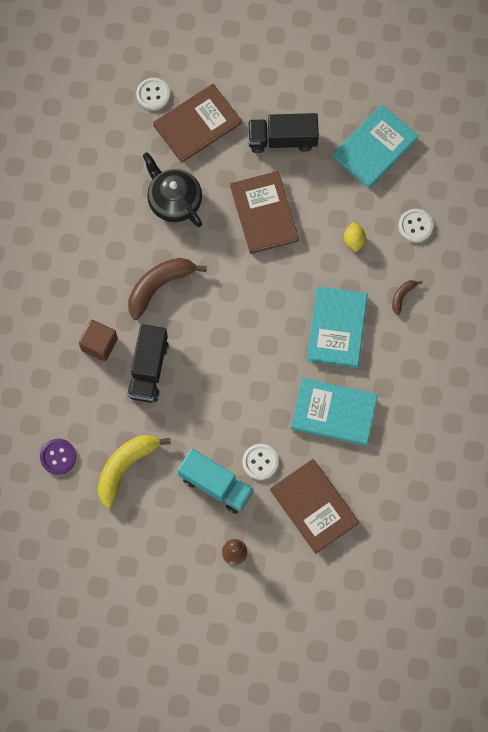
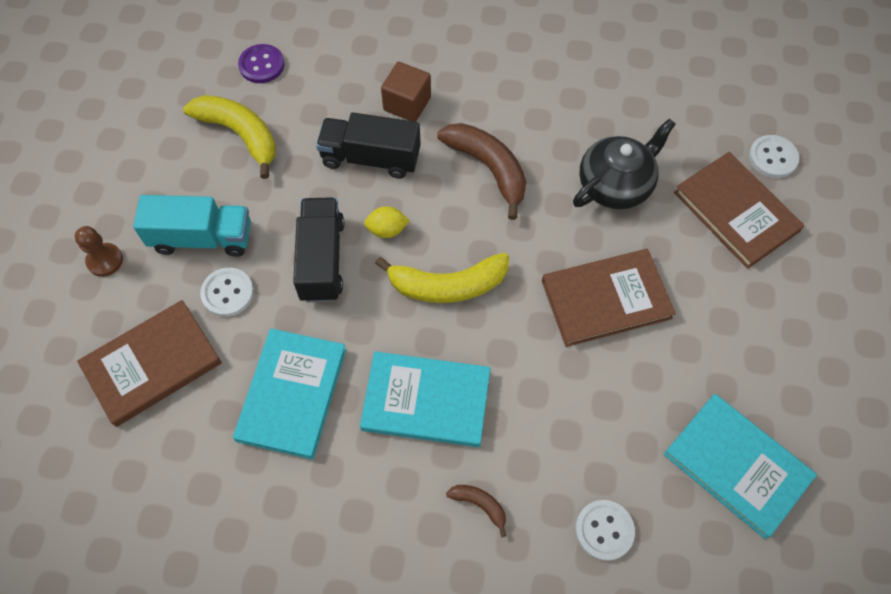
camera: 90 degrees right, 10 degrees down
turquoise truck [178,449,254,514] -> turquoise truck turned 120 degrees counterclockwise [133,195,251,257]
black truck [248,113,319,153] -> black truck moved to [293,197,344,302]
yellow lemon [344,222,366,252] -> yellow lemon moved to [364,206,410,238]
none -> yellow banana [375,253,509,303]

